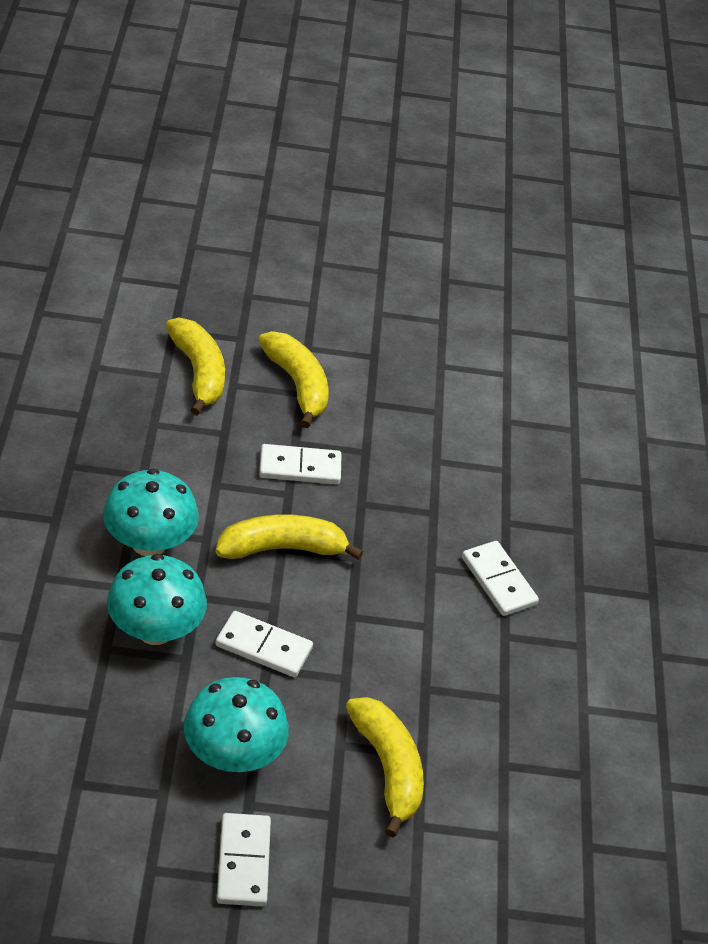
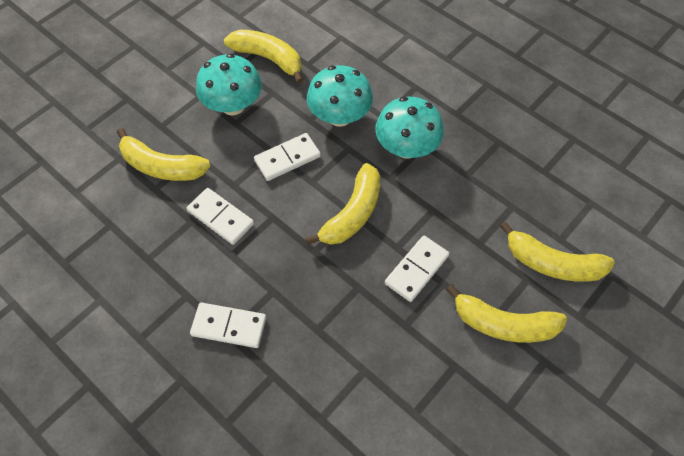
camera: 135 degrees right, 15 degrees up
white domino [217,813,271,907] -> white domino moved to [187,188,254,245]
none -> yellow banana [224,30,303,84]

